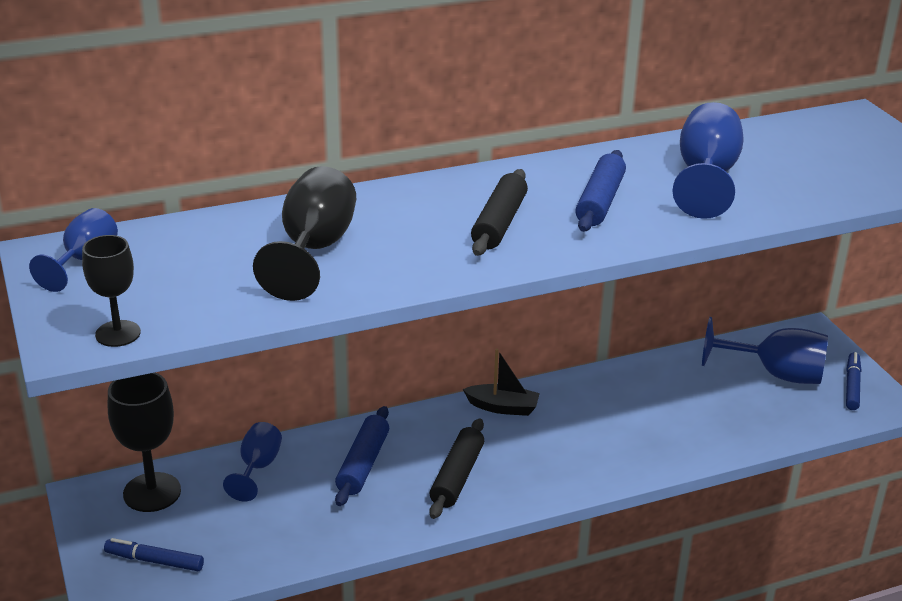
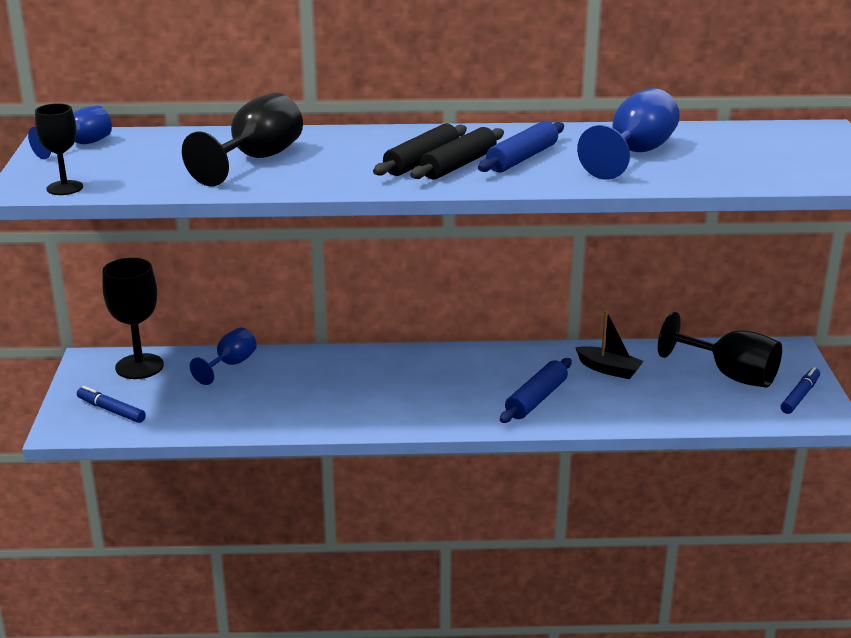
camera: 20 degrees right, 5 degrees down
blue rolling pin [335,406,389,506] -> blue rolling pin moved to [500,358,572,423]
black rolling pin [429,418,484,519] -> black rolling pin moved to [410,127,504,180]
black boat [463,349,540,416] -> black boat moved to [575,311,644,379]
blue goblet [702,317,828,384] -> black goblet [658,312,782,388]

